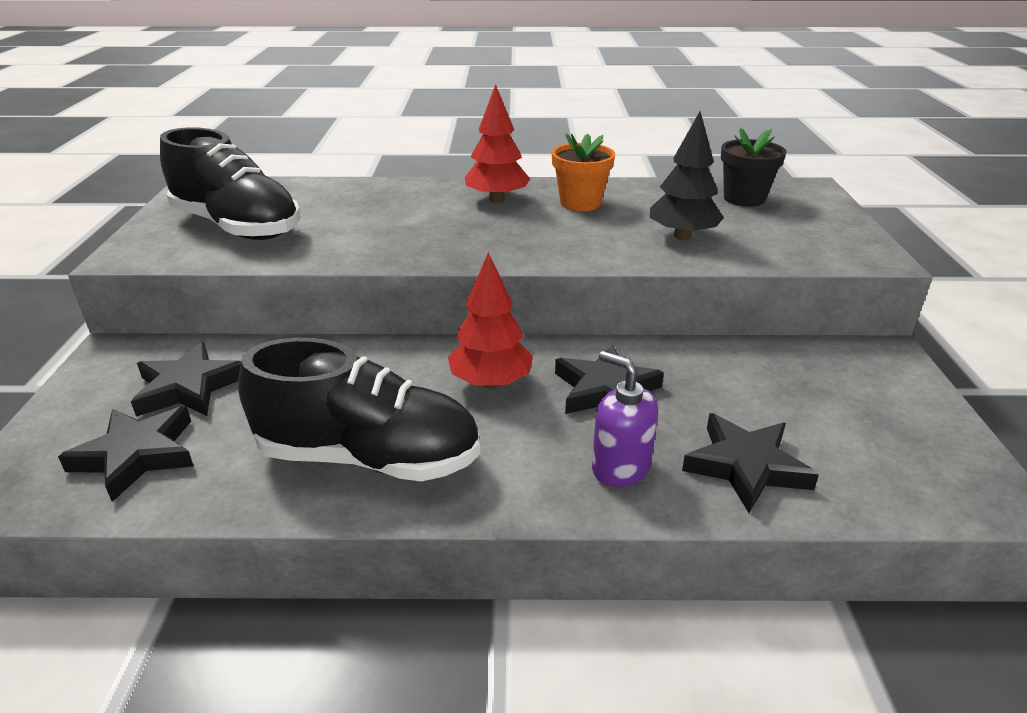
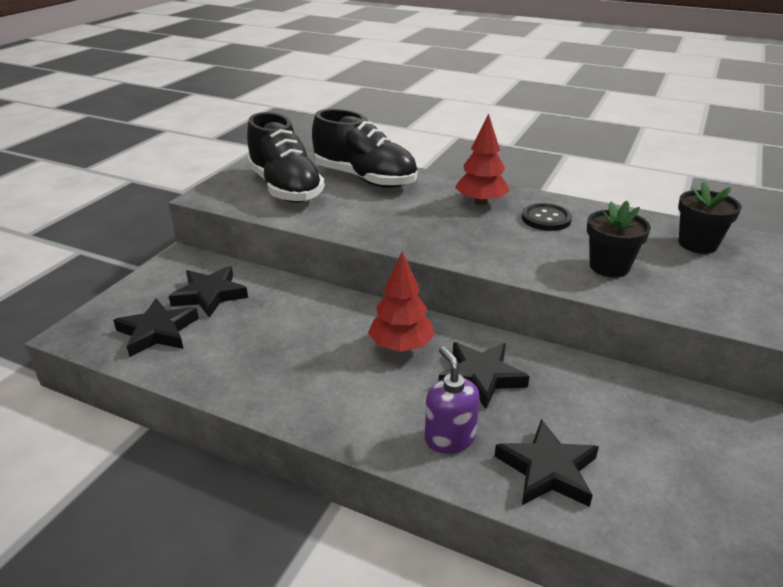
camera: 25 degrees right, 0 degrees up
black shoe [238,338,480,482] -> black shoe moved to [312,109,417,188]
orange flower pot [552,133,615,211] -> black button [522,203,572,231]
black tree [650,111,724,240] -> black flower pot [587,201,651,277]

